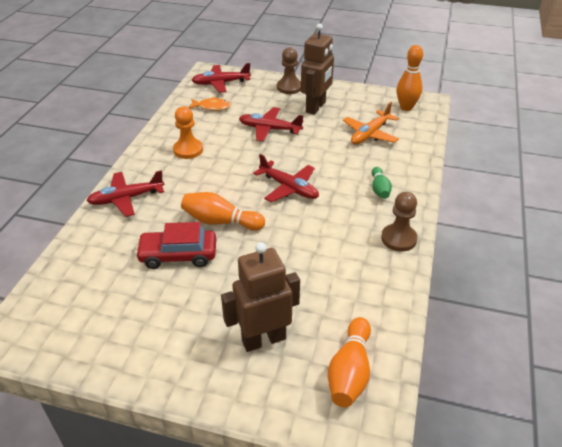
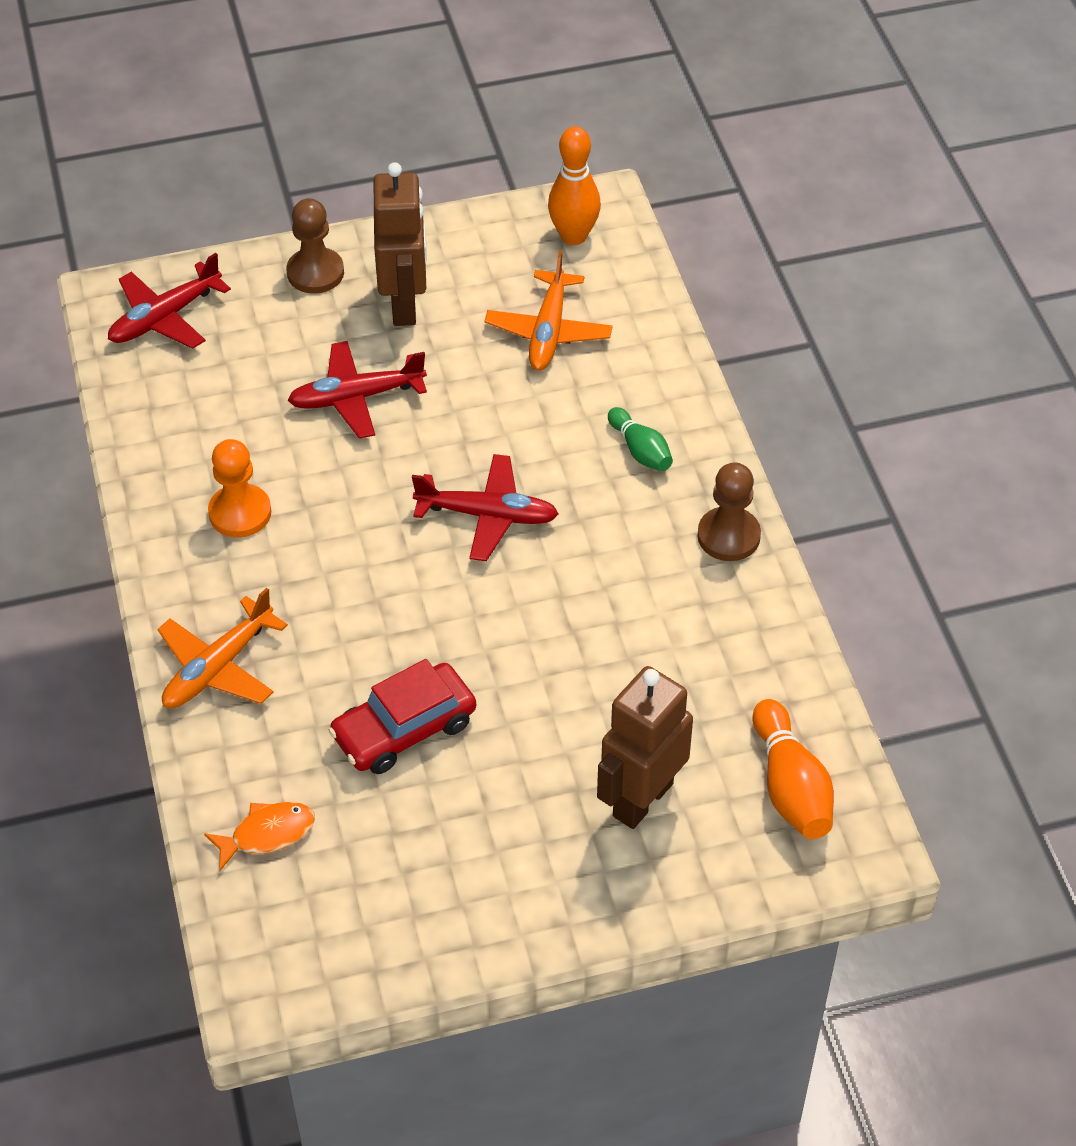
camera: 30 degrees left, 10 degrees up
red plane [86,170,164,217] -> orange plane [158,588,288,708]
orange bowling pin [181,192,265,231] -> none
orange fish [188,97,231,111] -> orange fish moved to [204,802,315,871]

